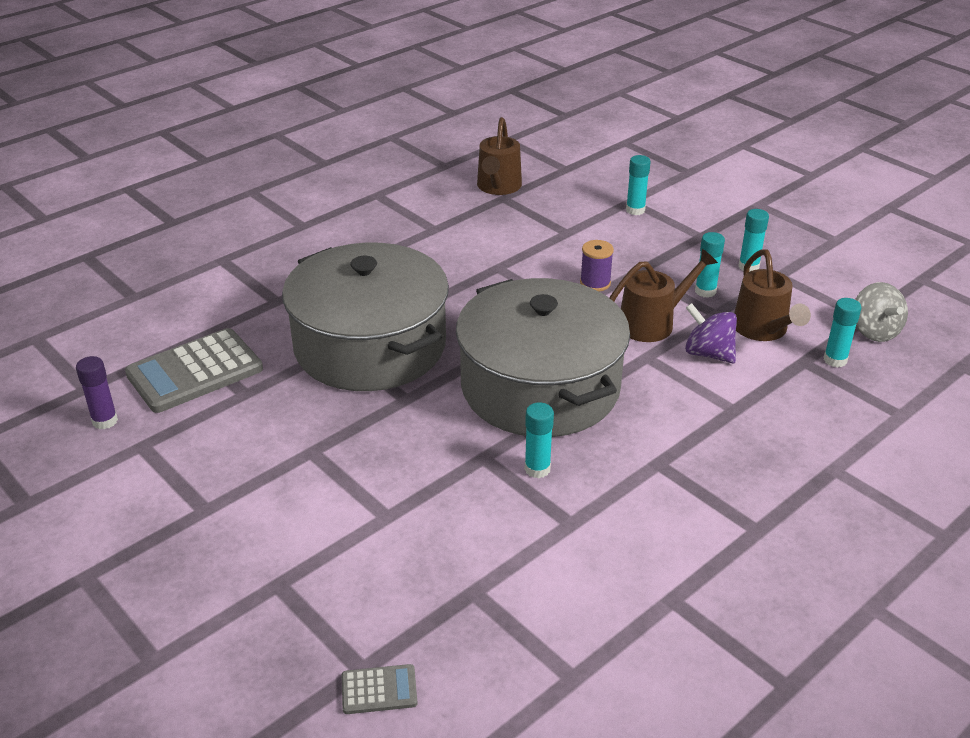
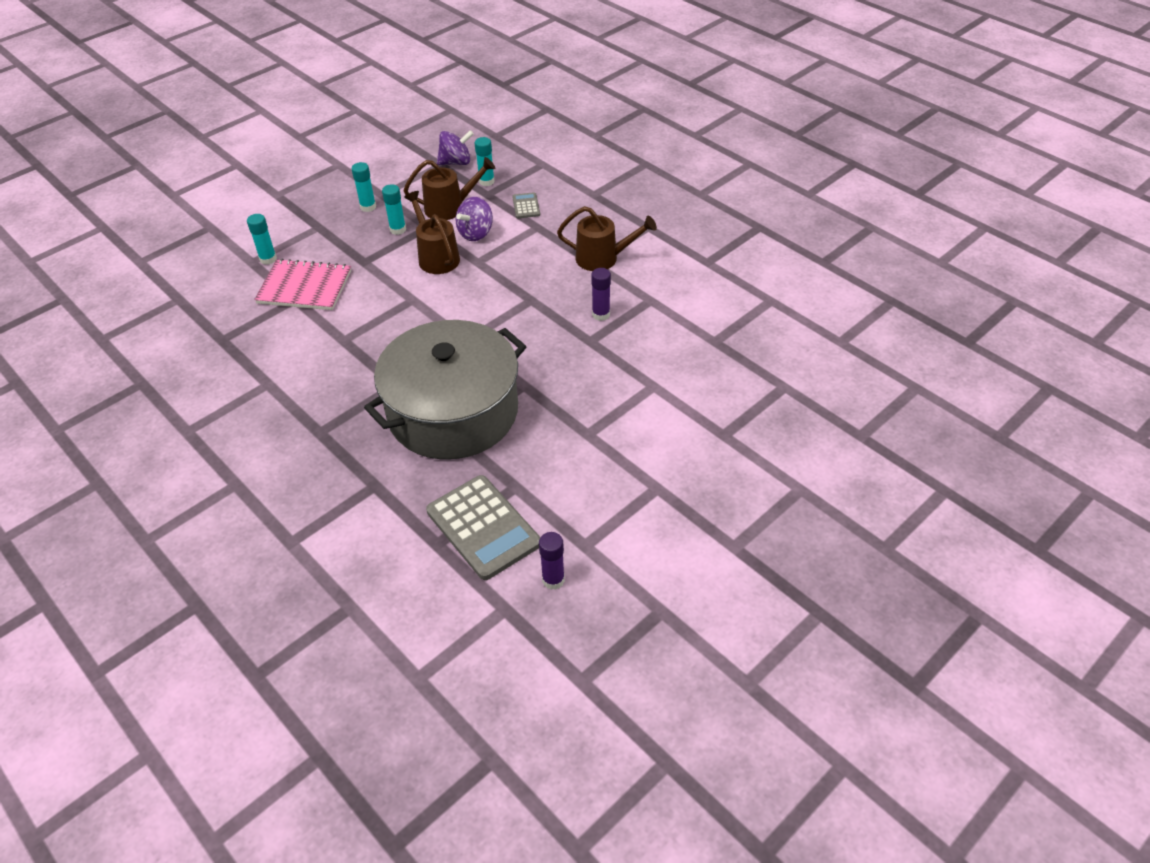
camera: 90 degrees left, 10 degrees up
grey calculator [342,664,417,714] -> grey calculator moved to [512,192,540,218]
grey pot [456,278,630,437] -> none
brown watering can [477,117,522,195] -> brown watering can moved to [557,206,657,271]
turquoise glue stick [525,402,554,478] -> purple glue stick [591,268,611,321]
purple spool [580,240,614,292] -> none
grey spinning top [855,282,908,342] -> purple spinning top [437,130,474,165]
none -> pink notebook [254,259,351,310]

